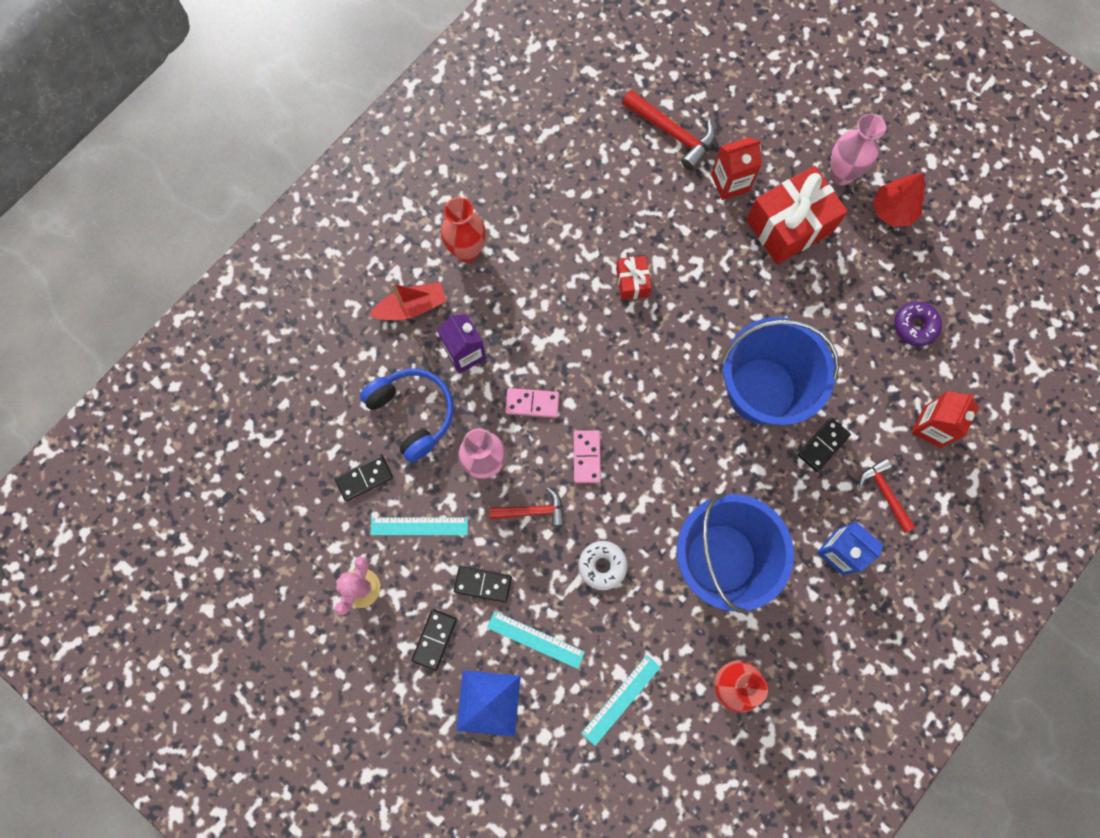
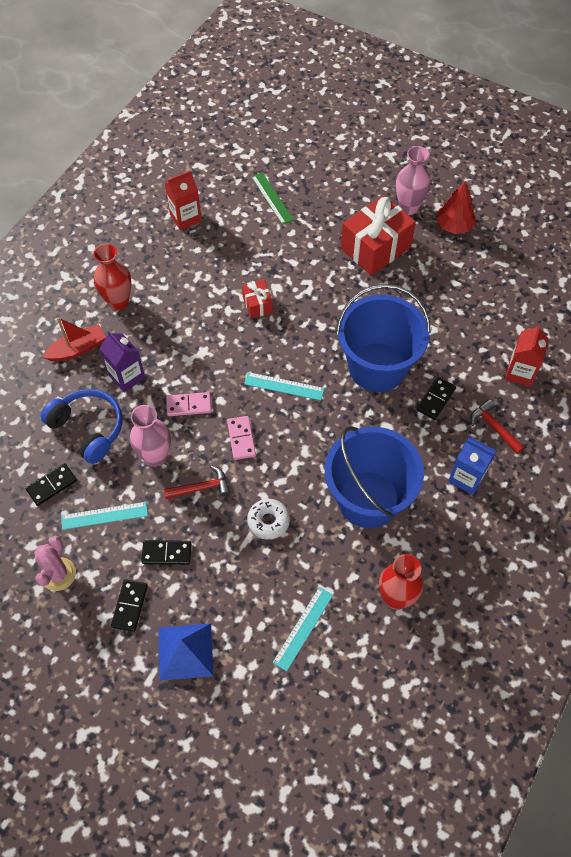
camera: 10 degrees left, 15 degrees down
turquoise ruler [487,611,585,669] -> turquoise ruler moved to [244,372,324,400]
red hammer [622,90,716,171] -> green ruler [251,172,294,225]
red carton [711,137,762,200] -> red carton moved to [165,170,202,230]
purple donut [894,301,942,346] -> none

